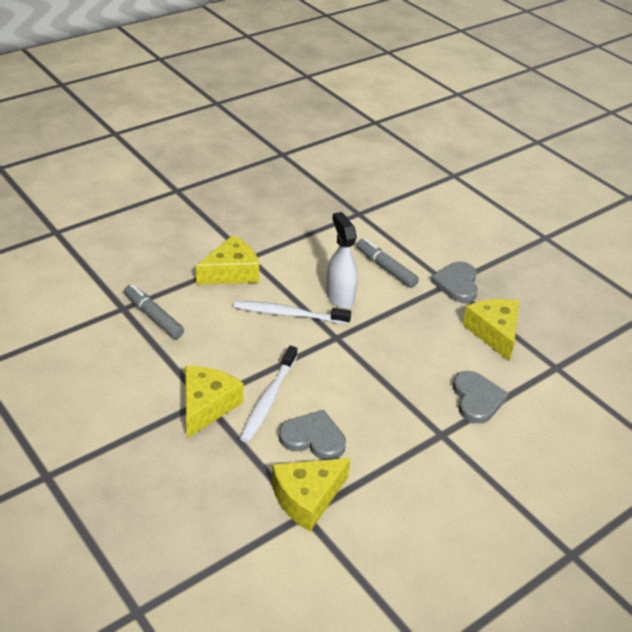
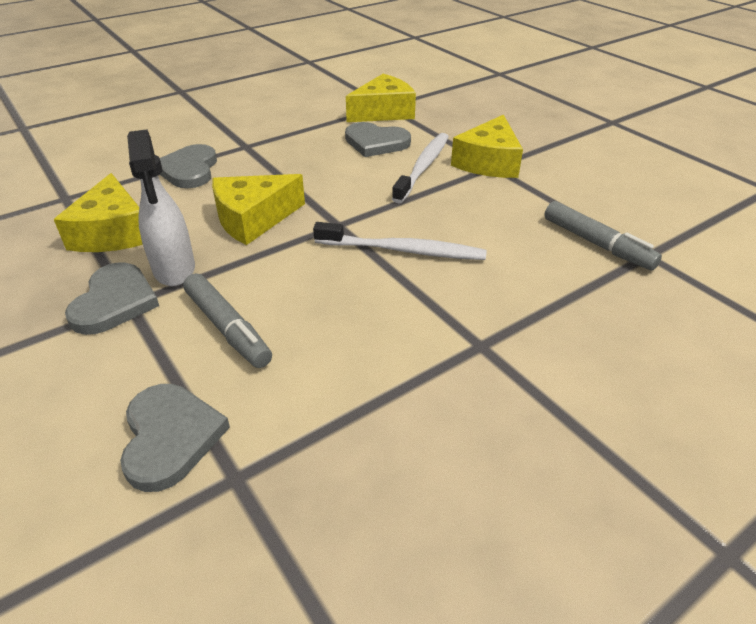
camera: 175 degrees left, 0 degrees up
yellow cheese [196,235,259,285] -> yellow cheese moved to [212,174,305,245]
white spray bottle [326,212,358,309] -> white spray bottle moved to [127,129,195,286]
none -> grey heart [120,384,230,492]

